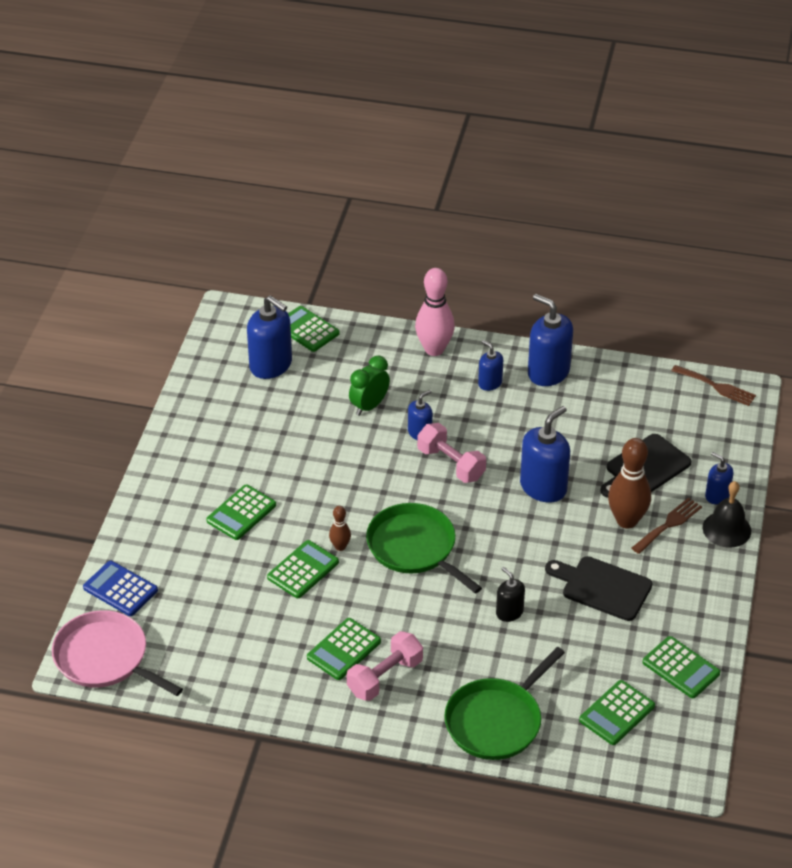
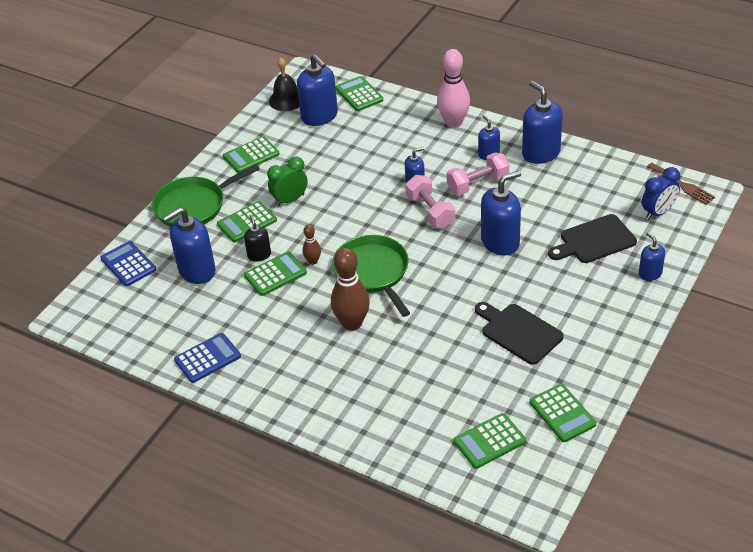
camera: 20 degrees right, 0 degrees up
pink pan [52,610,183,696] -> none
green calculator [307,618,381,680] -> green calculator moved to [223,136,280,173]
pink dumbbell [347,631,423,701] -> pink dumbbell moved to [447,152,509,195]
green clock [349,356,390,416] -> green clock moved to [267,157,308,206]
green pan [444,647,565,760] -> green pan moved to [152,164,260,227]
black soap dispenser [496,567,525,622] -> black soap dispenser moved to [244,214,271,262]
brown bowling pin [608,438,651,528] -> brown bowling pin moved to [331,247,370,331]
brown fork [632,498,702,554] -> none
black bell [702,481,751,548] -> black bell moved to [269,58,300,111]
none -> blue soap dispenser [163,207,215,284]
none -> blue calculator [174,333,241,383]
none -> blue clock [642,167,680,220]

